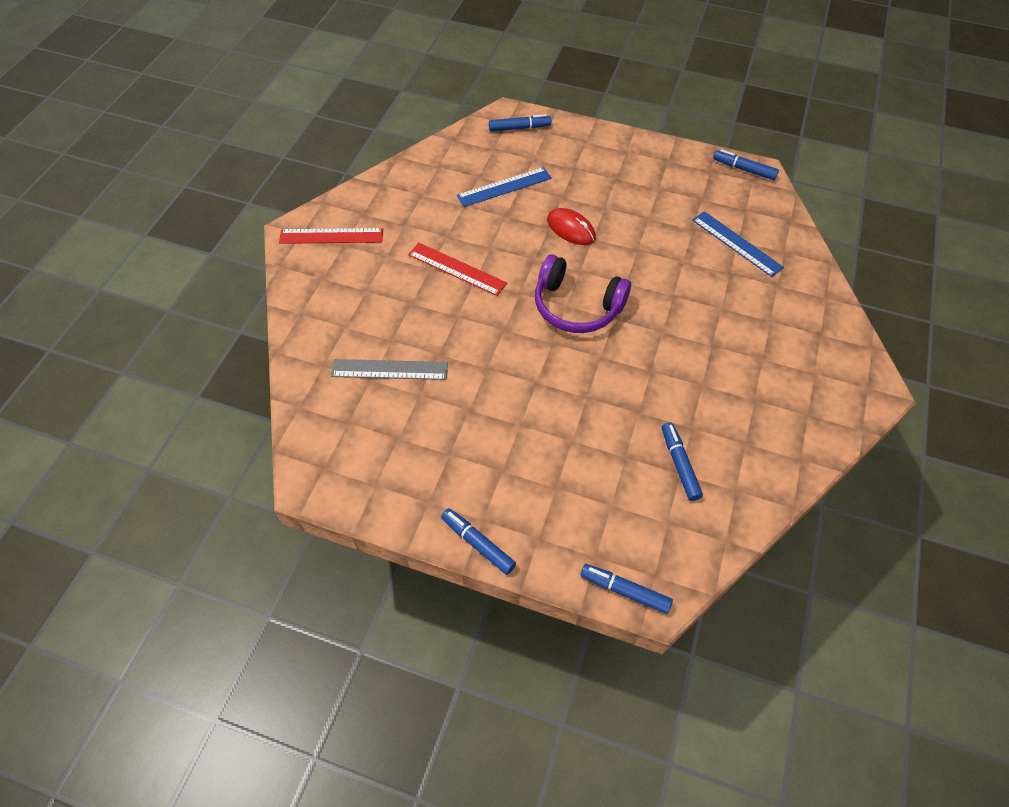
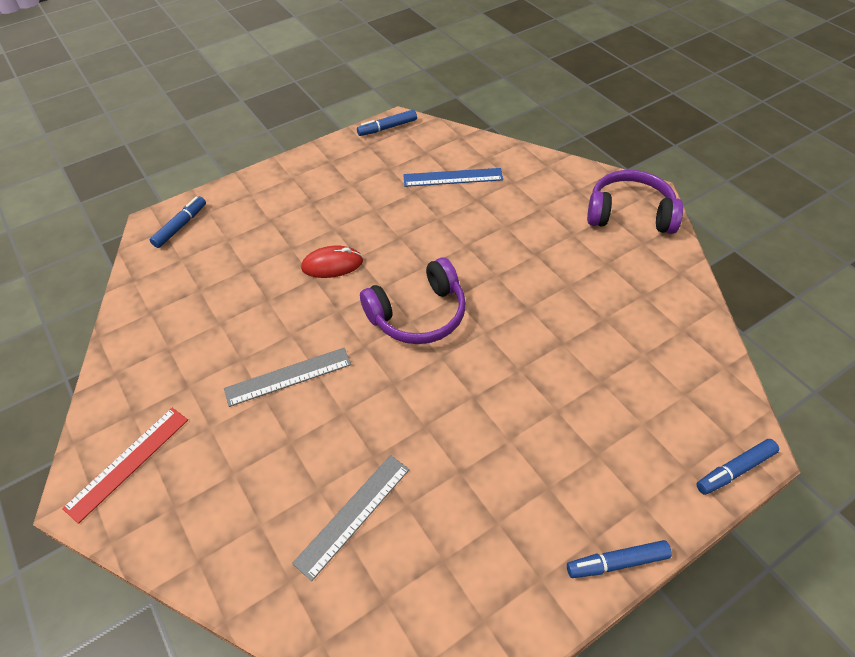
camera: 50 degrees left, 5 degrees down
red ruler [408,243,507,296] -> grey ruler [224,348,351,407]
blue ruler [457,167,552,207] -> none
blue marker [662,422,703,501] -> none
none -> purple headphones [587,170,683,234]

